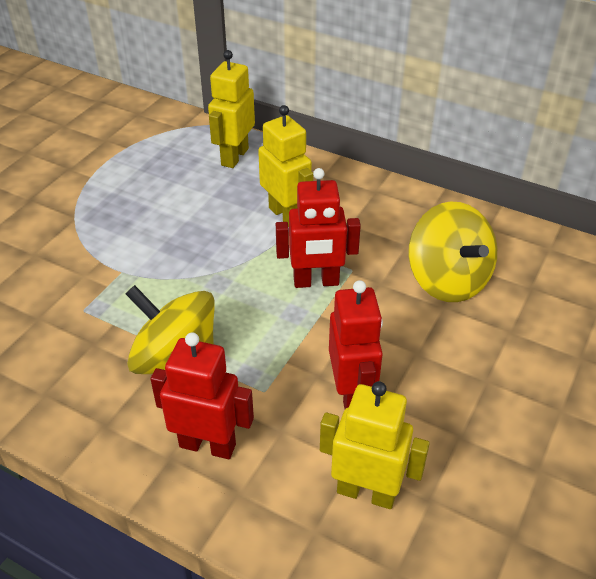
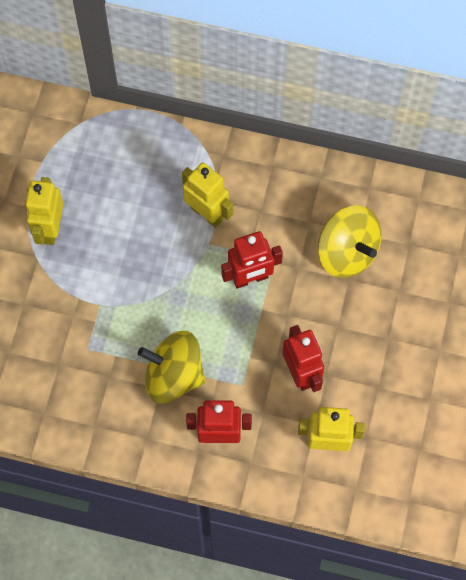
camera: 15 degrees left, 25 degrees up
yellow robot [208,50,255,168] -> yellow robot moved to [25,177,63,245]

